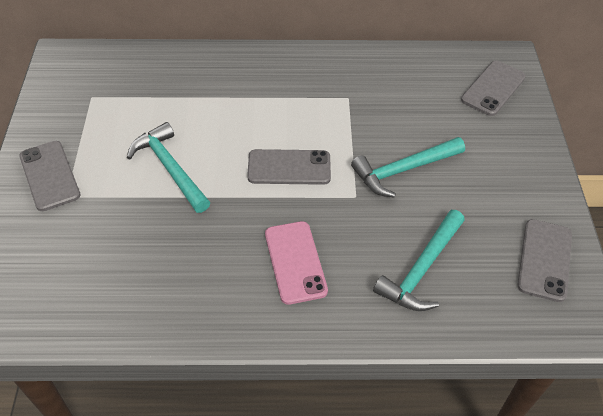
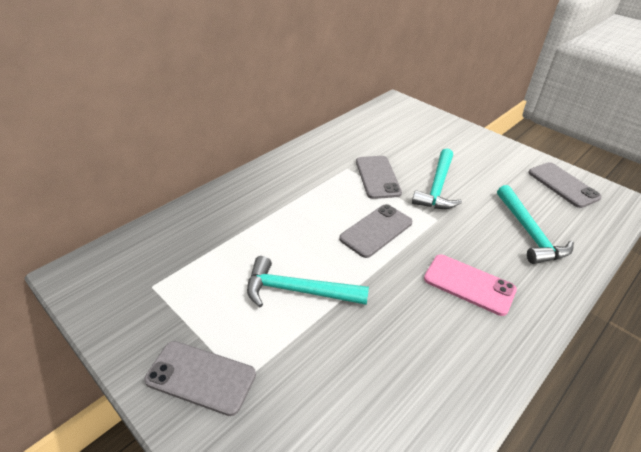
camera: 45 degrees left, 10 degrees down
grey phone [461,61,526,116] -> grey phone moved to [356,156,402,199]

